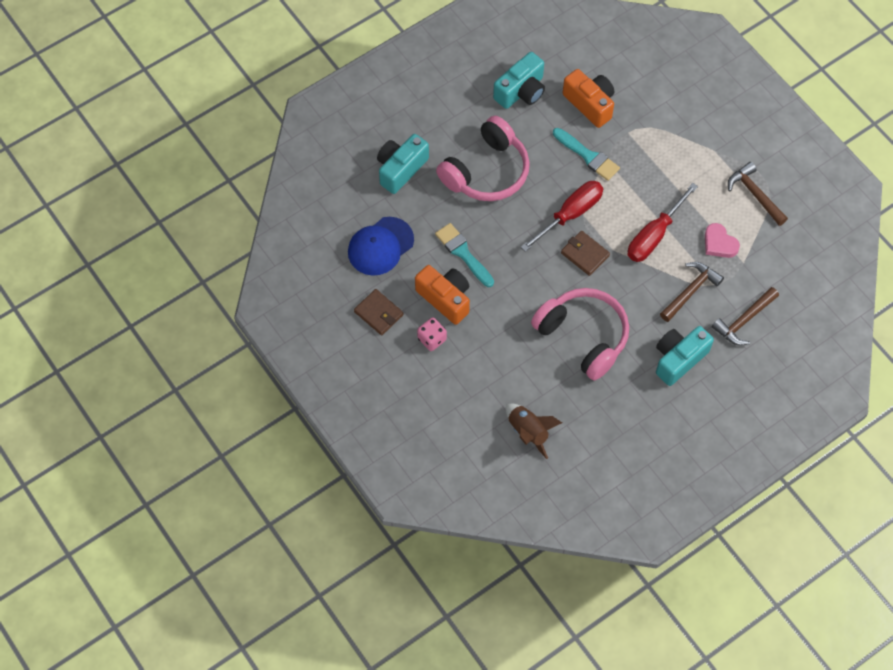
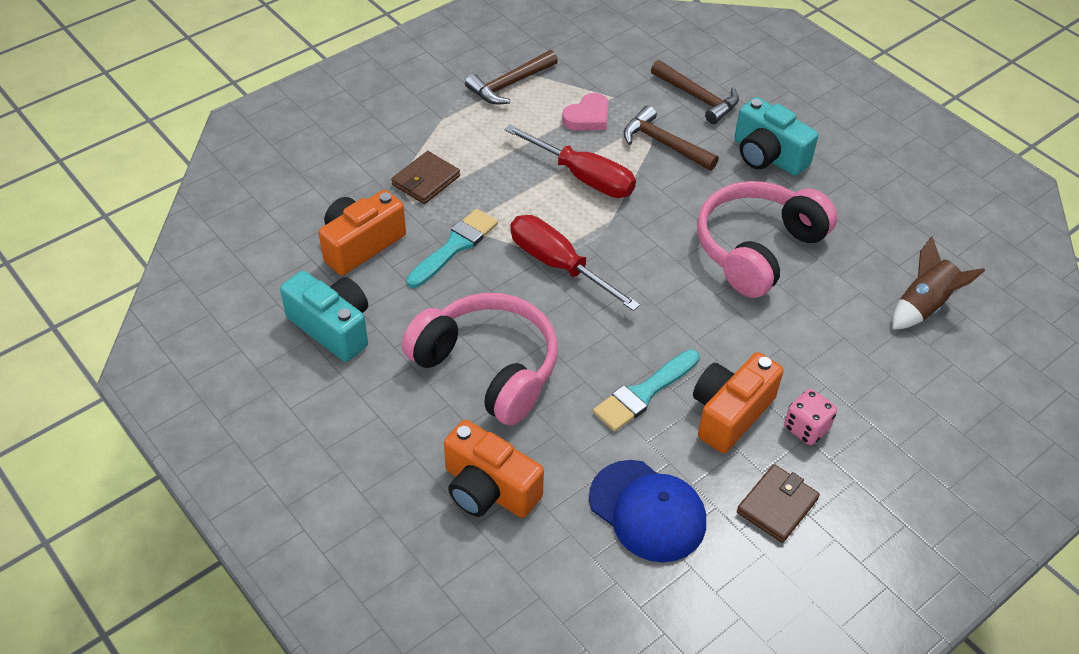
camera: 95 degrees left, 15 degrees down
turquoise camera [377,134,429,194] -> orange camera [444,420,544,518]
brown wallet [561,231,610,276] -> brown wallet moved to [391,151,460,204]

